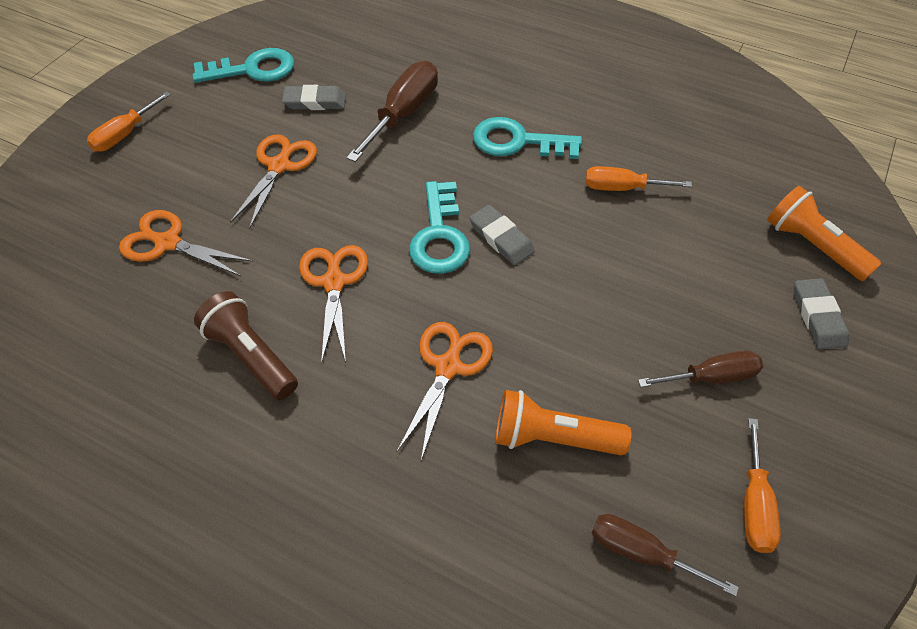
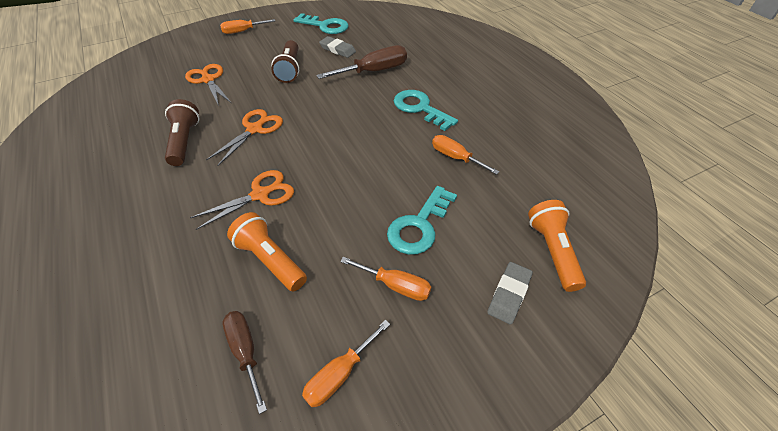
camera: 35 degrees right, 5 degrees down
orange scissors [230,134,317,229] -> brown flashlight [271,40,299,83]
turquoise key [409,181,471,274] -> turquoise key moved to [387,186,457,255]
grey eraser [469,205,535,265] -> none
brown screwdriver [638,351,763,387] -> orange screwdriver [340,257,431,301]

